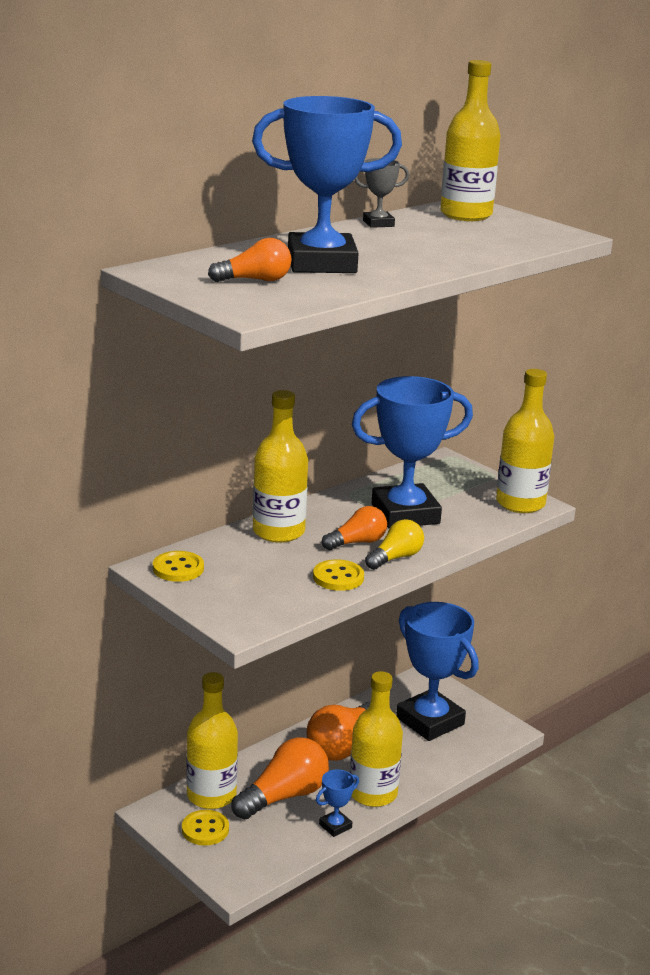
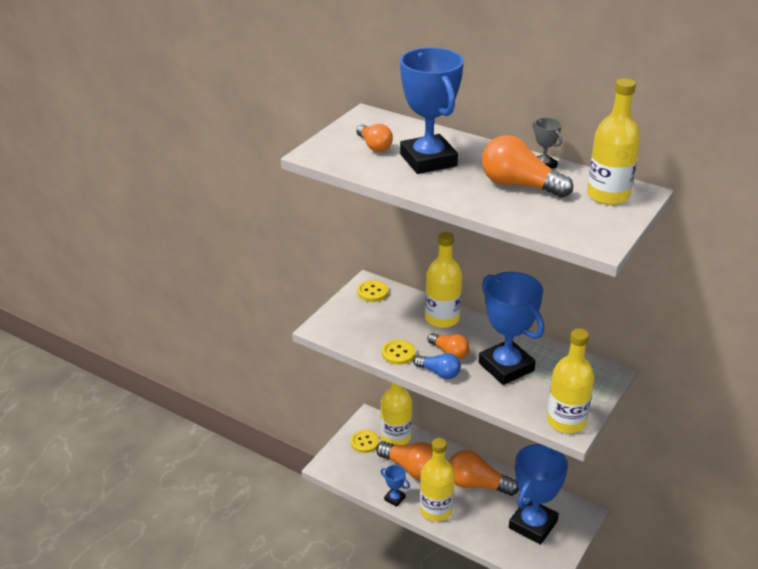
camera: 75 degrees right, 10 degrees up
yellow light bulb [365,519,424,570] -> blue light bulb [413,353,461,379]
none -> orange light bulb [482,135,573,198]

